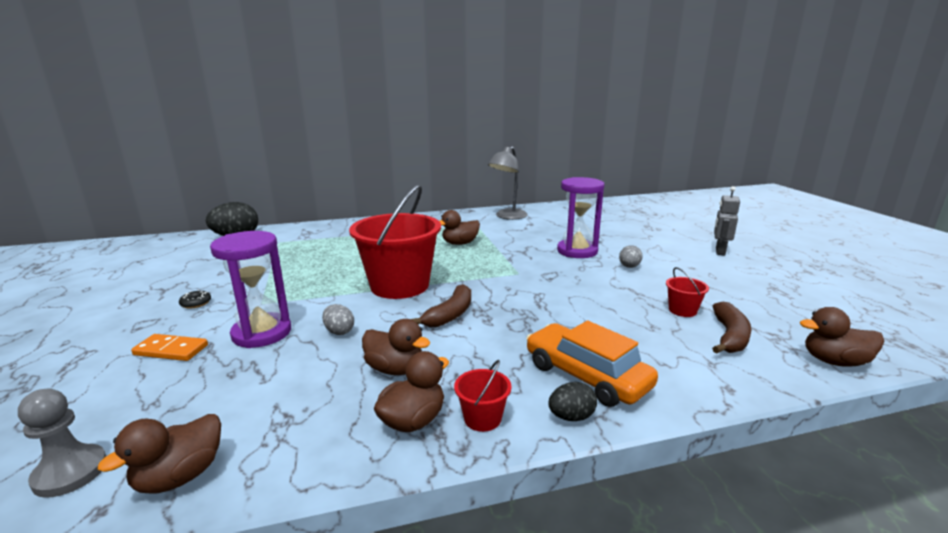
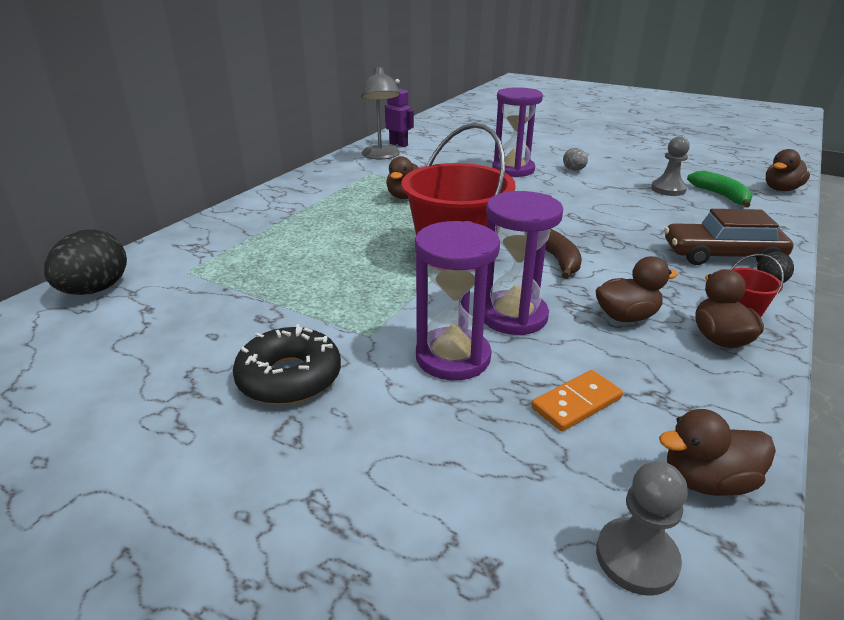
camera: 45 degrees left, 10 degrees up
brown duck [98,414,221,494] -> brown duck turned 90 degrees clockwise [659,409,776,496]
orange domino [131,334,208,361] -> orange domino moved to [531,370,623,432]
black donut [179,290,211,308] -> black donut [233,324,341,405], size x2.33
grey egg [322,304,354,335] -> purple hourglass [484,191,563,335]
orange car [526,321,658,407] -> brown car [664,209,793,265]
red bucket [666,267,709,317] -> grey pawn [651,136,690,196]
brown banana [712,302,751,353] -> green banana [687,171,752,207]
grey robot [714,186,740,256] -> none
none -> purple robot [385,79,414,147]

